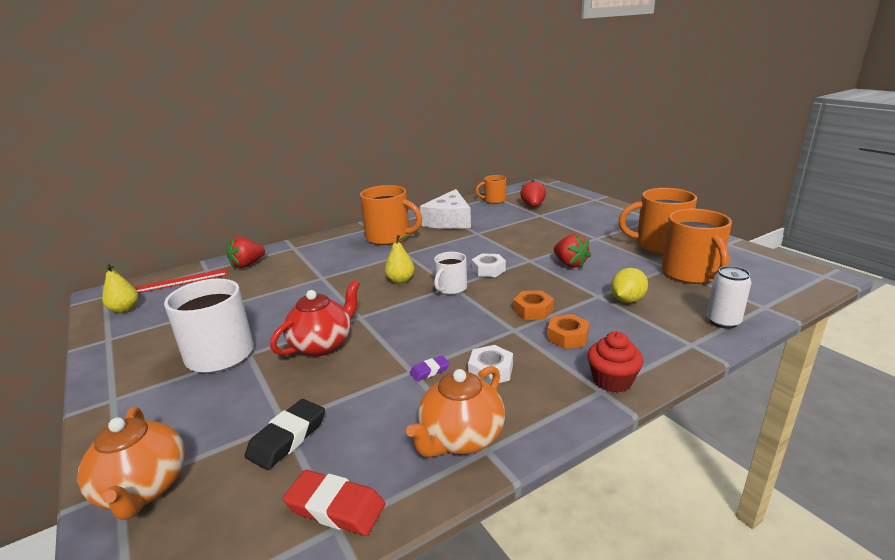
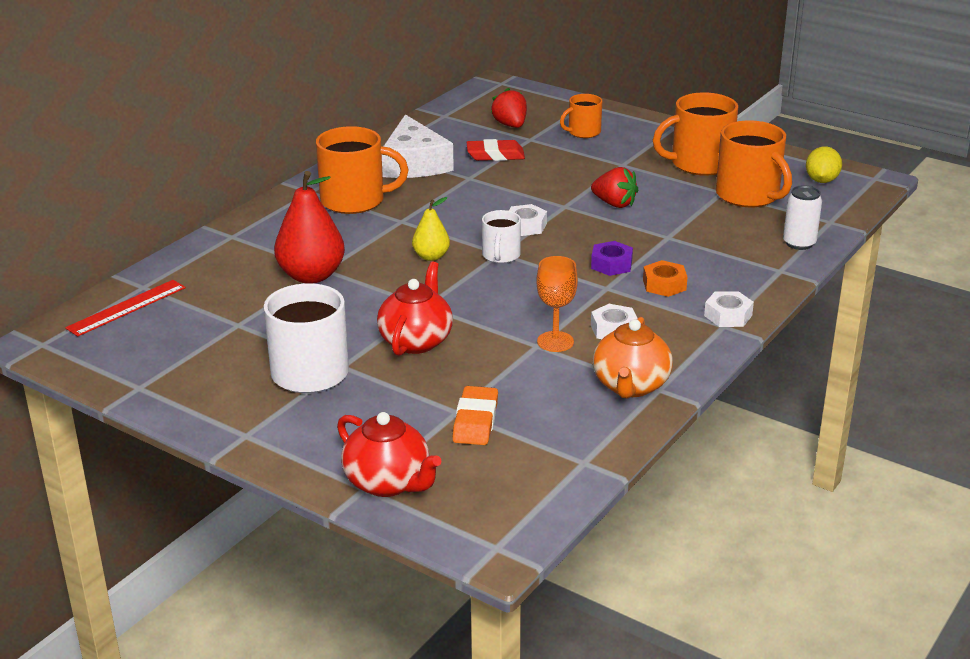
camera: 25 degrees left, 5 degrees up
orange teapot [78,406,185,520] -> red teapot [337,412,442,497]
yellow pear [102,263,138,313] -> none
red strawberry [227,237,265,268] -> none
black eraser [245,399,325,470] -> orange eraser [452,386,498,445]
red eraser [283,470,385,536] -> red eraser moved to [467,139,525,161]
purple eraser [410,356,450,381] -> orange goblet [536,256,578,352]
orange mug [476,175,506,204] -> orange mug moved to [560,94,602,138]
orange nut [513,291,554,320] -> purple nut [591,241,633,276]
red cupcake [587,332,643,393] -> white nut [704,291,754,327]
yellow lemon [611,268,648,303] -> yellow lemon moved to [806,146,842,183]
none -> red pear [274,171,345,283]

